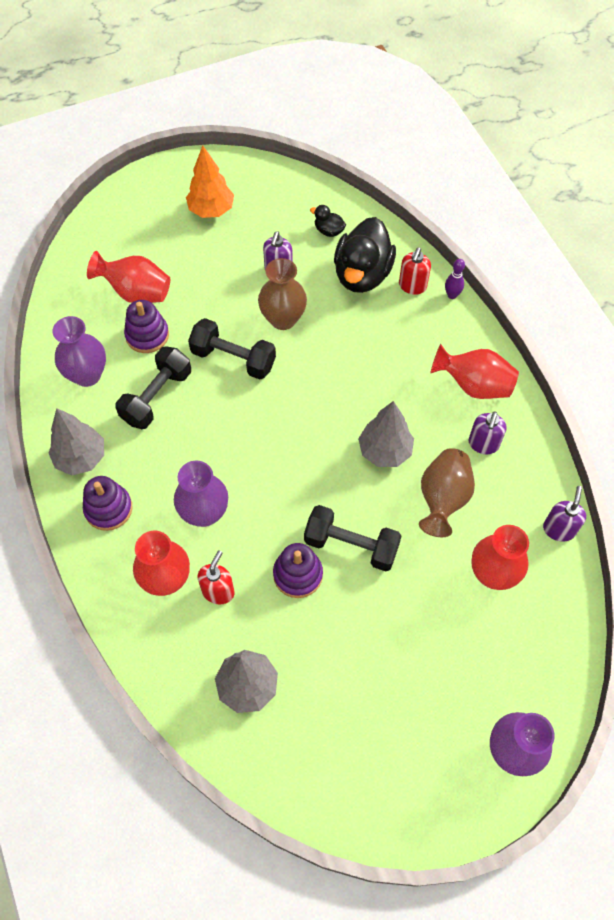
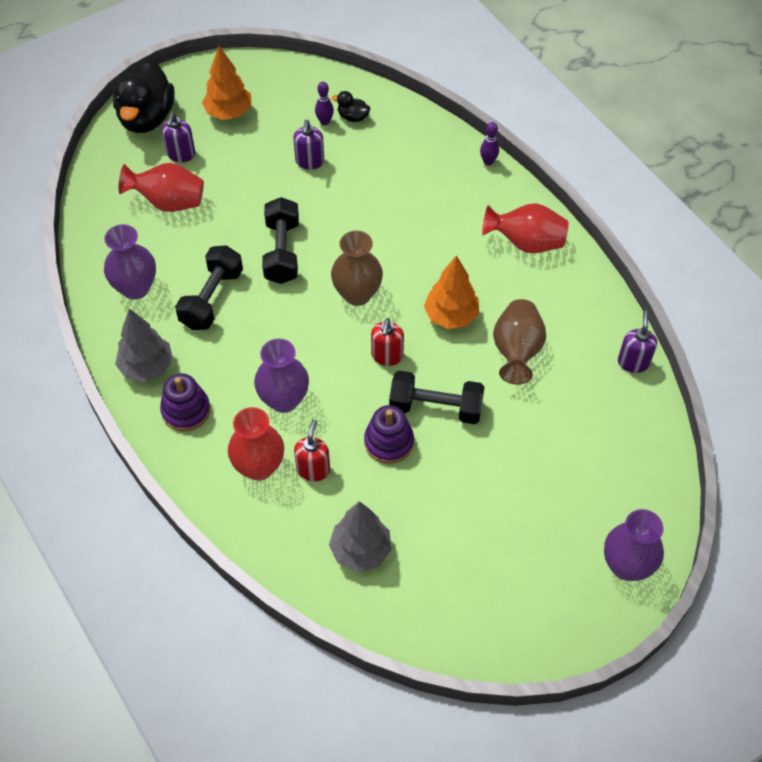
camera: 10 degrees left, 5 degrees down
purple stacking toy [124,300,169,353] -> none
black dumbbell [188,318,276,380] -> black dumbbell turned 75 degrees clockwise [262,197,299,284]
brown vase [258,258,307,330] -> brown vase moved to [331,230,383,306]
black duck [334,217,396,293] -> black duck moved to [113,59,175,133]
grey tree [358,401,414,467] -> orange tree [424,255,479,329]
red soap dispenser [399,247,431,295] -> red soap dispenser moved to [371,318,404,366]
purple soap dispenser [468,411,507,454] -> purple soap dispenser moved to [162,112,195,162]
red vase [471,525,529,590] -> none
none -> purple bowling pin [315,82,334,125]

